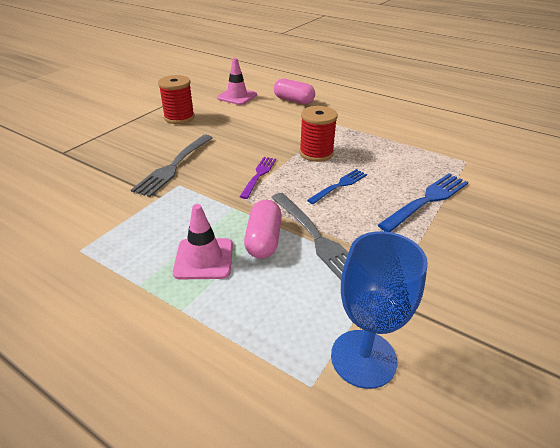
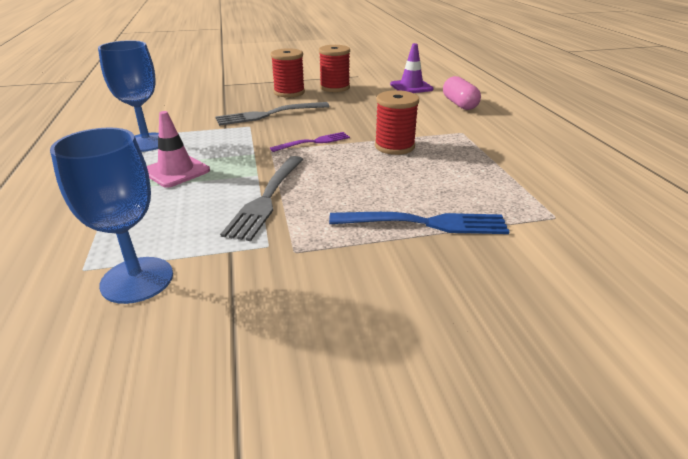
camera: 45 degrees right, 5 degrees down
pink traffic cone [217,58,257,105] -> purple traffic cone [390,43,434,93]
pink capsule [244,200,282,259] -> none
blue fork [307,169,367,204] -> none
none -> blue goblet [98,40,159,152]
none -> red spool [271,48,305,97]

